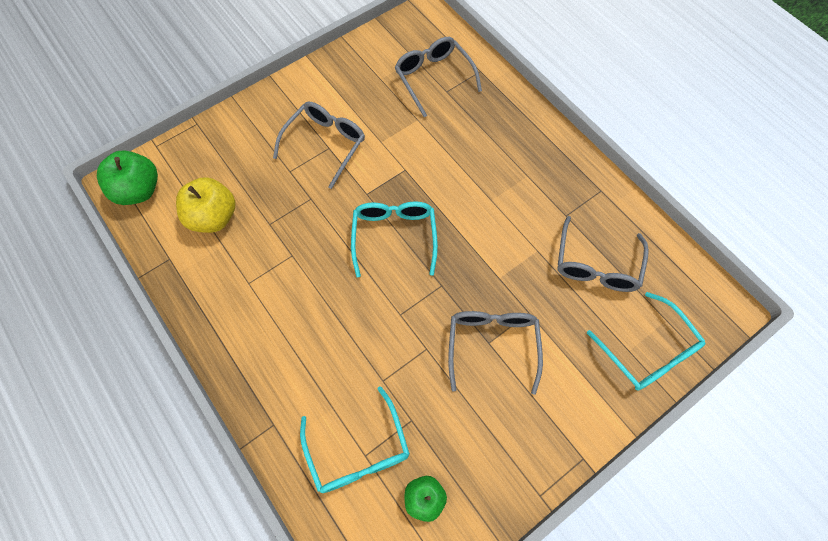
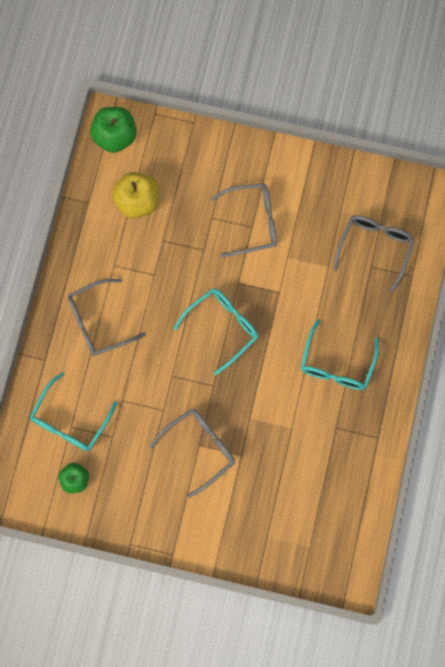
camera: 50 degrees right, 10 degrees up
grey glasses [557,216,649,292] -> grey glasses moved to [68,279,146,356]
turquoise glasses [587,292,705,391] -> turquoise glasses moved to [301,319,379,390]

